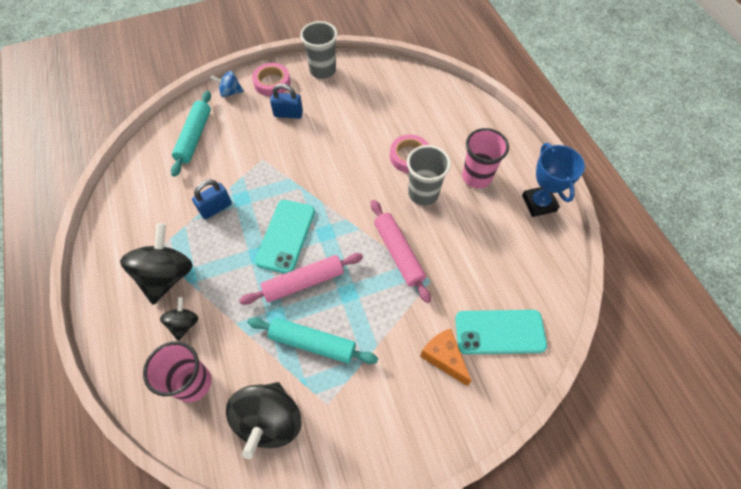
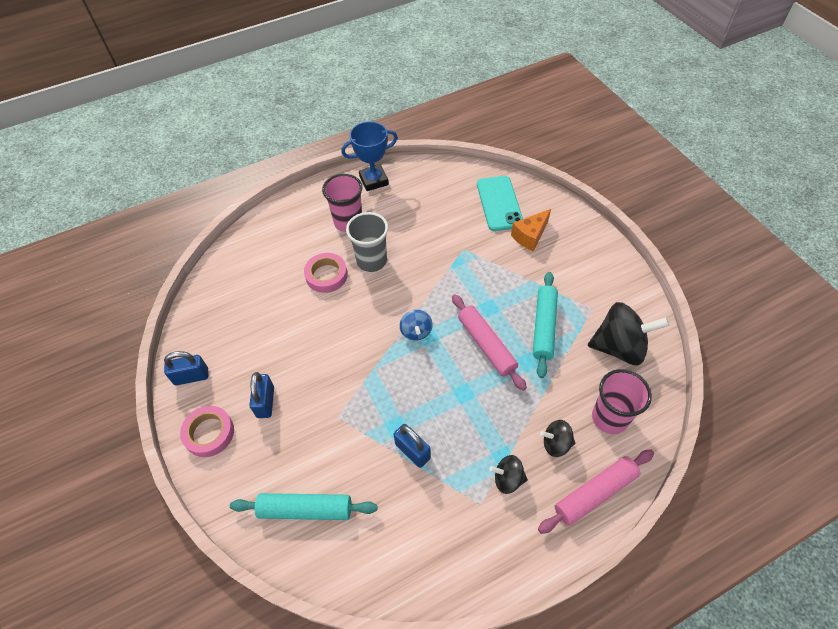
camera: 95 degrees left, 5 degrees down
black spinning top [120,223,193,305] -> black spinning top [489,455,528,494], size x0.52
blue spinning top [210,71,244,97] -> blue spinning top moved to [400,310,432,341]
turquoise phone [255,200,315,274] -> none
grey cup [300,21,337,79] -> blue padlock [164,351,208,385]
pink rolling pin [371,200,431,303] -> pink rolling pin moved to [538,449,654,534]

